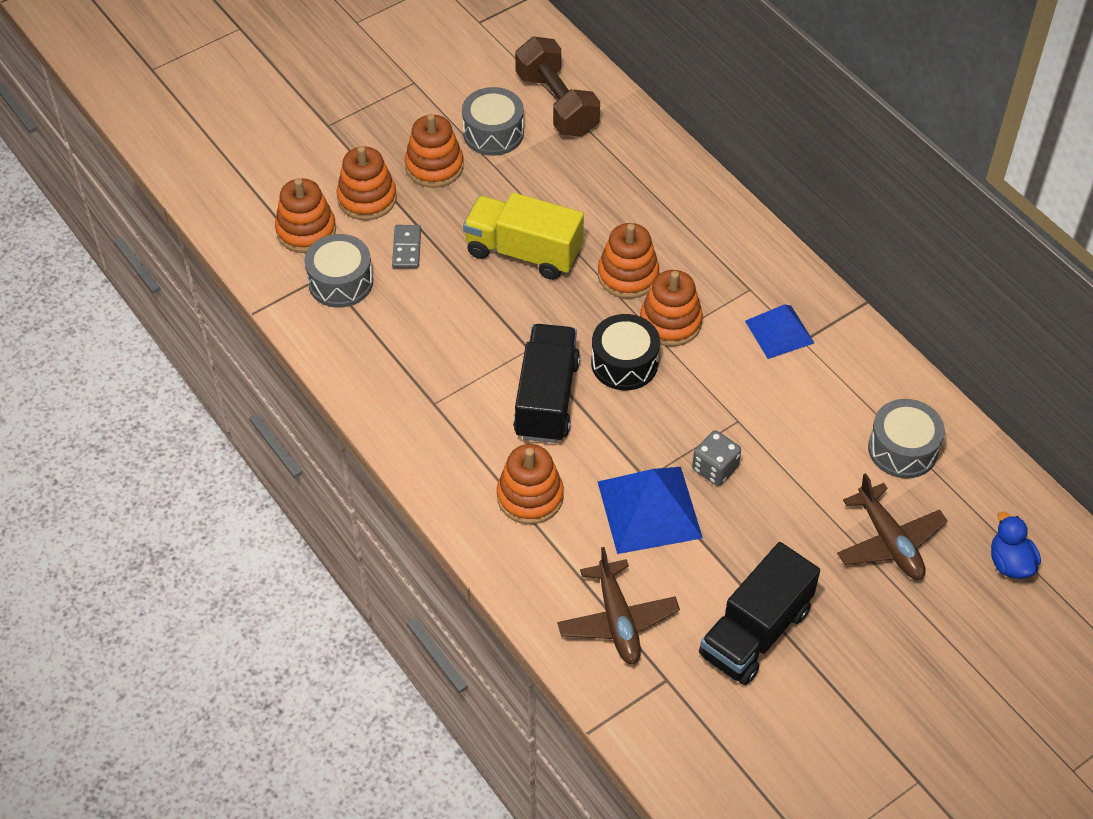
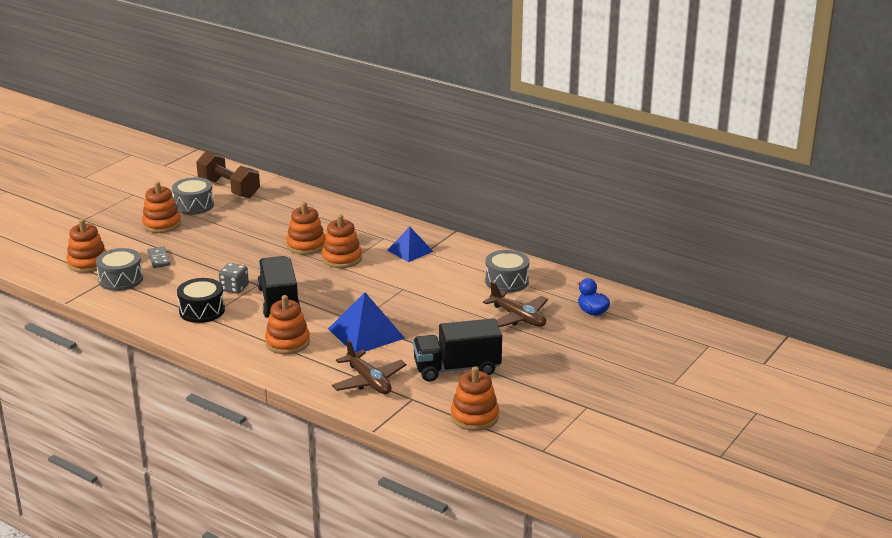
camera: 20 degrees left, 25 degrees down
orange stacking toy [336,146,397,220] -> orange stacking toy moved to [451,367,499,431]
yellow truck [463,192,584,280] -> none
black drum [591,314,660,390] -> black drum moved to [177,278,225,323]
grey dice [692,430,741,486] -> grey dice moved to [219,263,249,294]
black truck [699,542,820,685] -> black truck turned 60 degrees clockwise [413,318,502,382]

